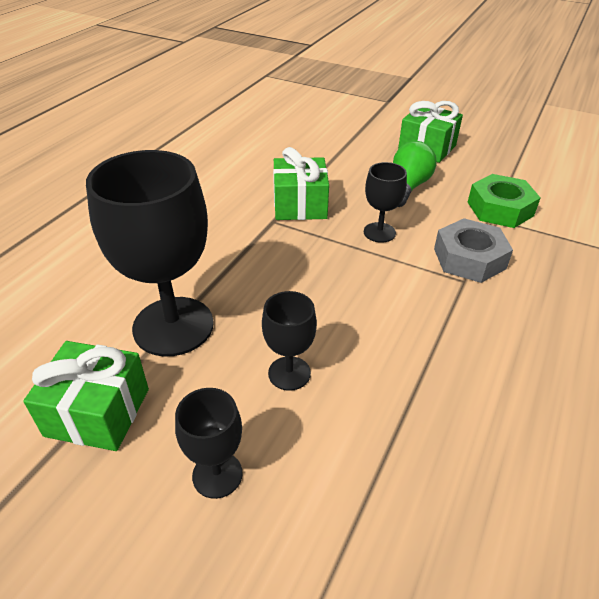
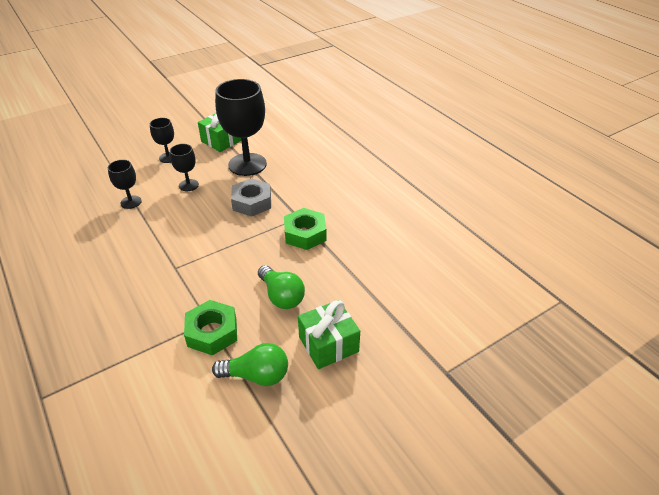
camera: 120 degrees right, 0 degrees up
green gift [273,147,329,220] -> green nut [284,208,327,250]
black goblet [364,162,407,243] -> black goblet moved to [108,160,142,209]
grey nut [434,218,513,283] -> grey nut moved to [231,178,271,217]
none -> green light bulb [212,343,288,386]

